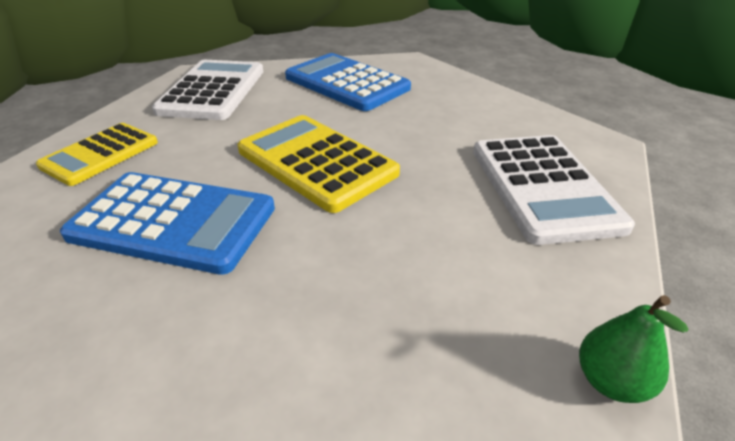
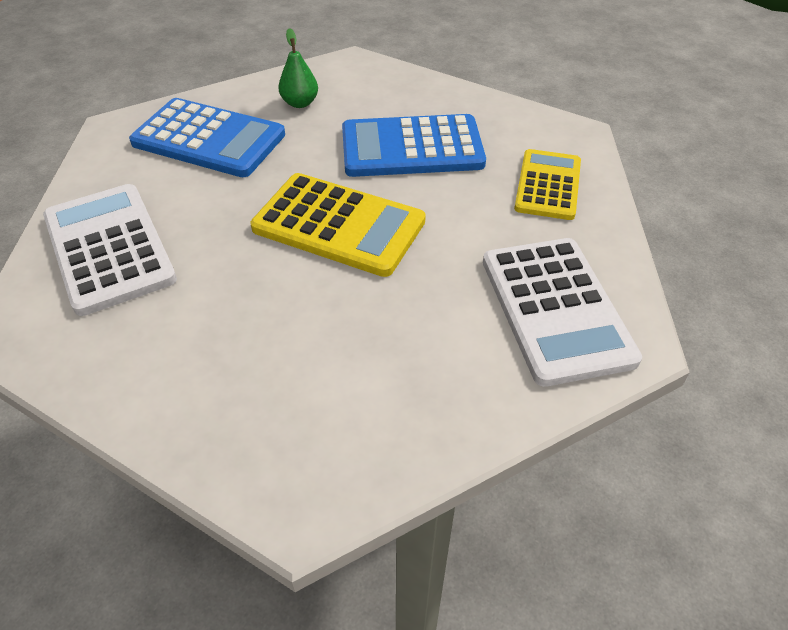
camera: 160 degrees right, 10 degrees up
blue calculator [285,53,411,111] -> blue calculator moved to [129,98,285,177]
green pear [579,295,689,403] -> green pear moved to [278,28,318,108]

